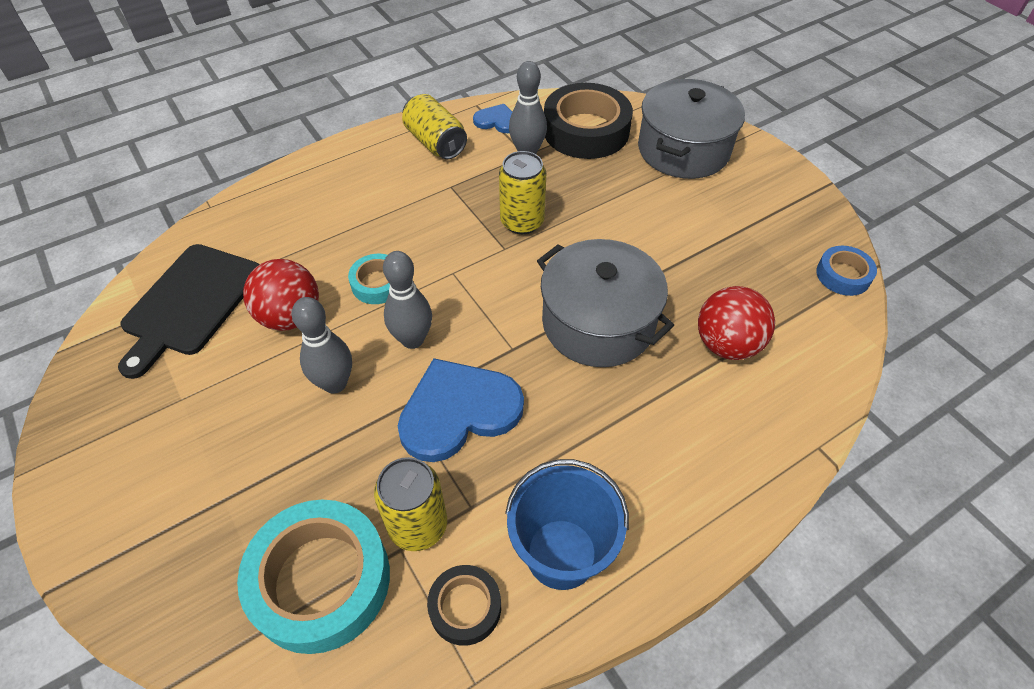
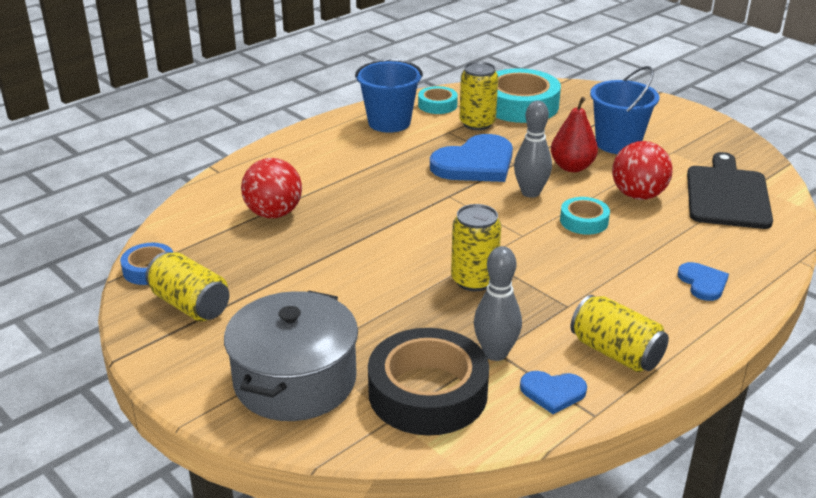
camera: 170 degrees right, 20 degrees down
grey bowling pin [292,297,352,394] -> red pear [551,97,598,172]
black tape [427,565,501,646] -> turquoise tape [418,86,458,114]
grey pot [537,239,674,367] -> none
none -> yellow can [145,252,229,321]
none -> blue bucket [590,66,659,154]
none -> blue heart [677,262,729,301]

